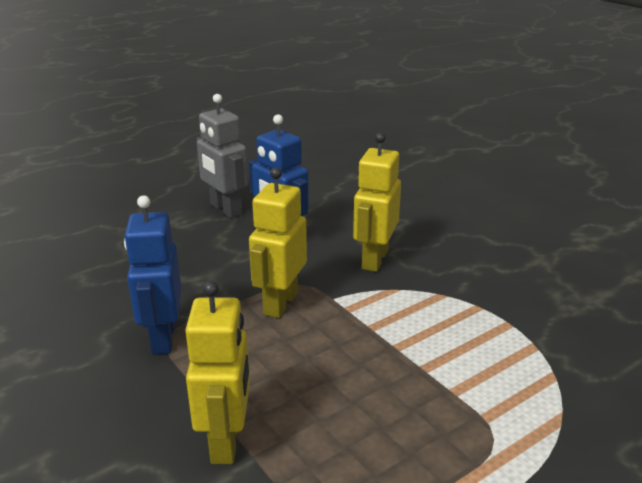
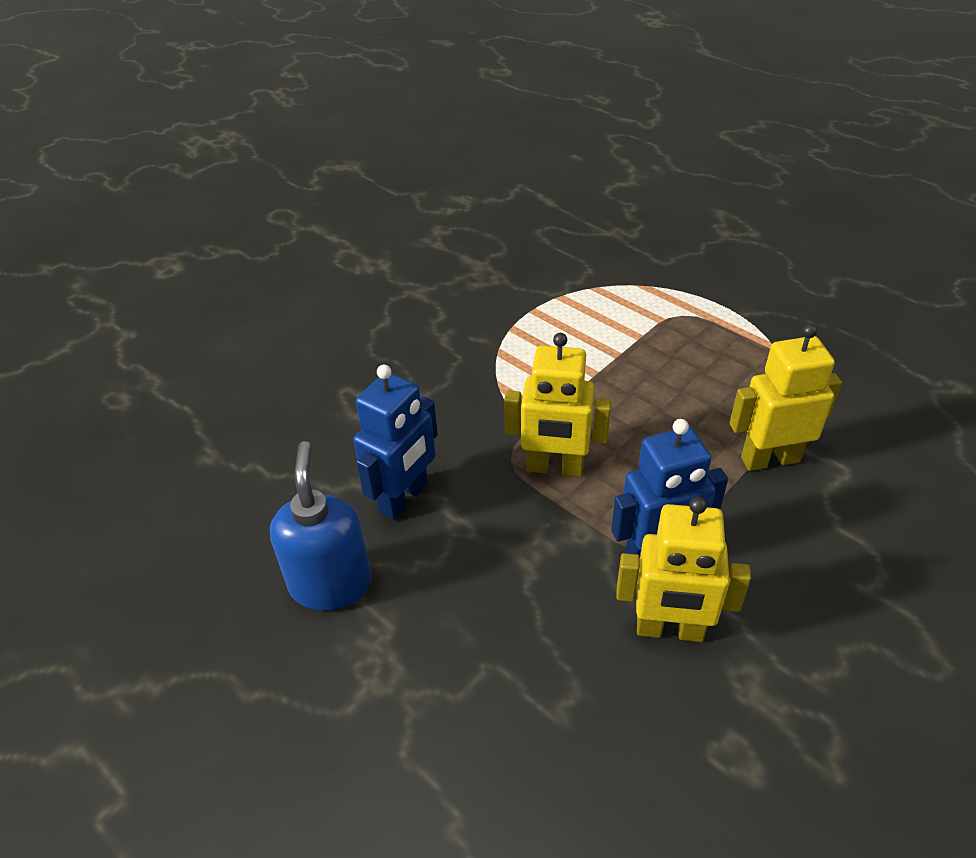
camera: 100 degrees left, 15 degrees up
grey robot [196,94,248,218] -> blue soap dispenser [270,441,372,611]
yellow robot [353,132,401,272] -> yellow robot moved to [616,496,751,642]

